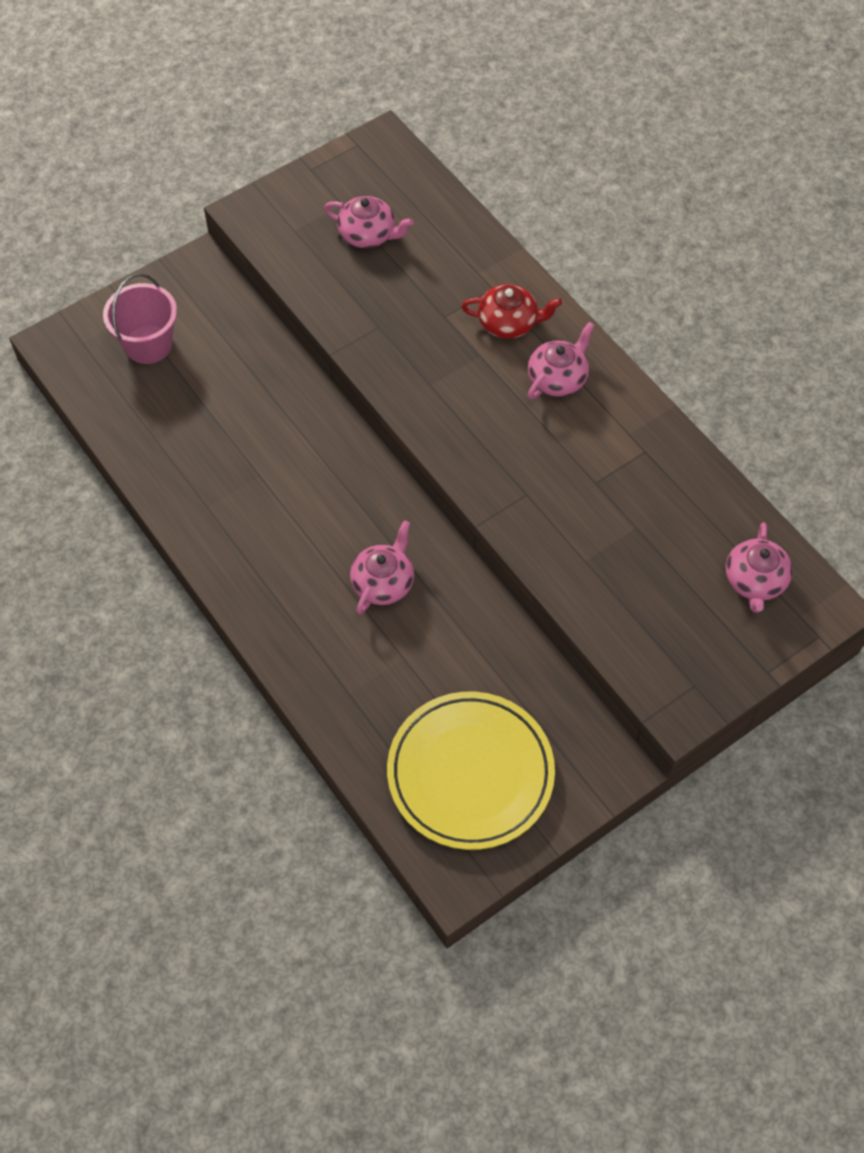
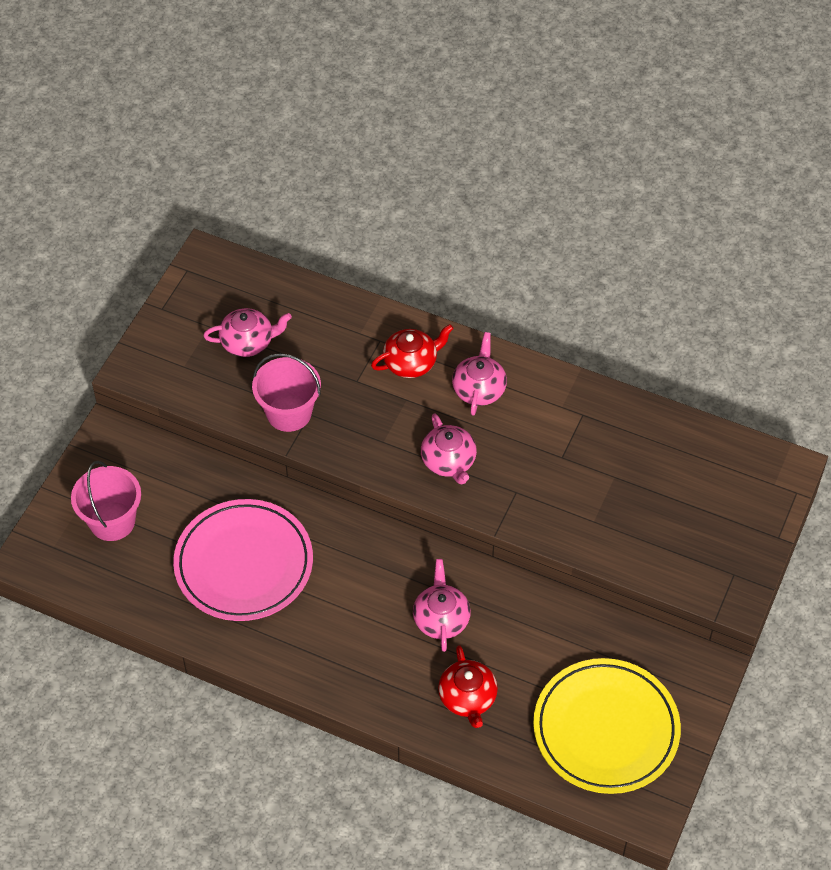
camera: 30 degrees left, 5 degrees down
pink teapot [726,522,793,613] -> pink teapot moved to [421,413,477,485]
none -> pink plate [173,499,313,621]
none -> pink bucket [252,353,321,432]
none -> red teapot [438,645,498,728]

